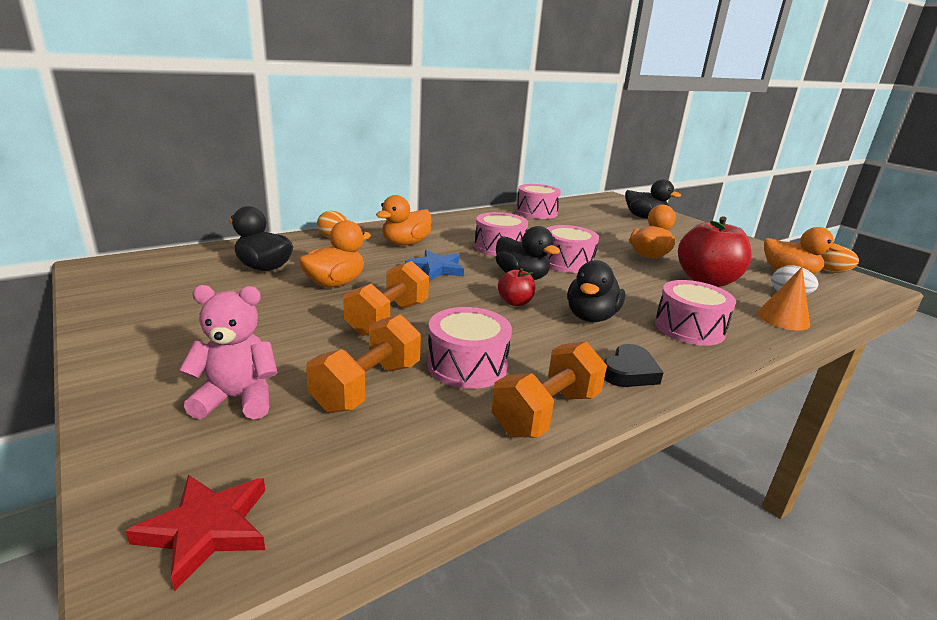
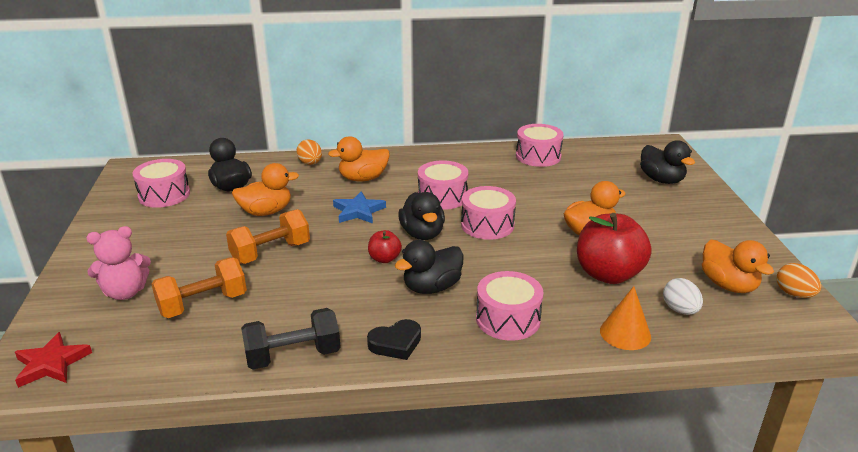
camera: 30 degrees right, 5 degrees up
pink teddy bear [179,285,278,419] -> pink teddy bear turned 135 degrees clockwise [86,226,151,300]
pink drum [427,307,512,389] -> pink drum moved to [132,159,190,208]
orange dumbbell [492,341,607,438] -> black dumbbell [241,308,341,369]

